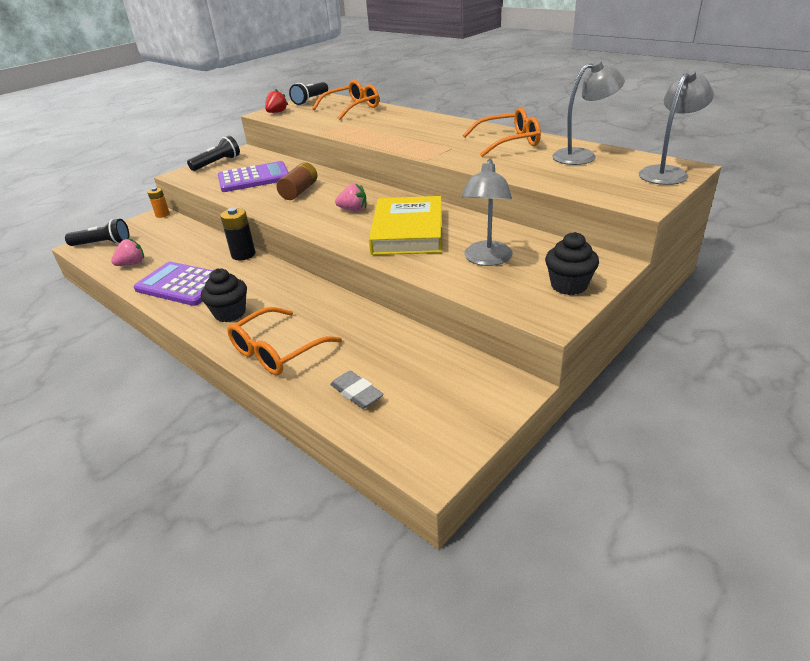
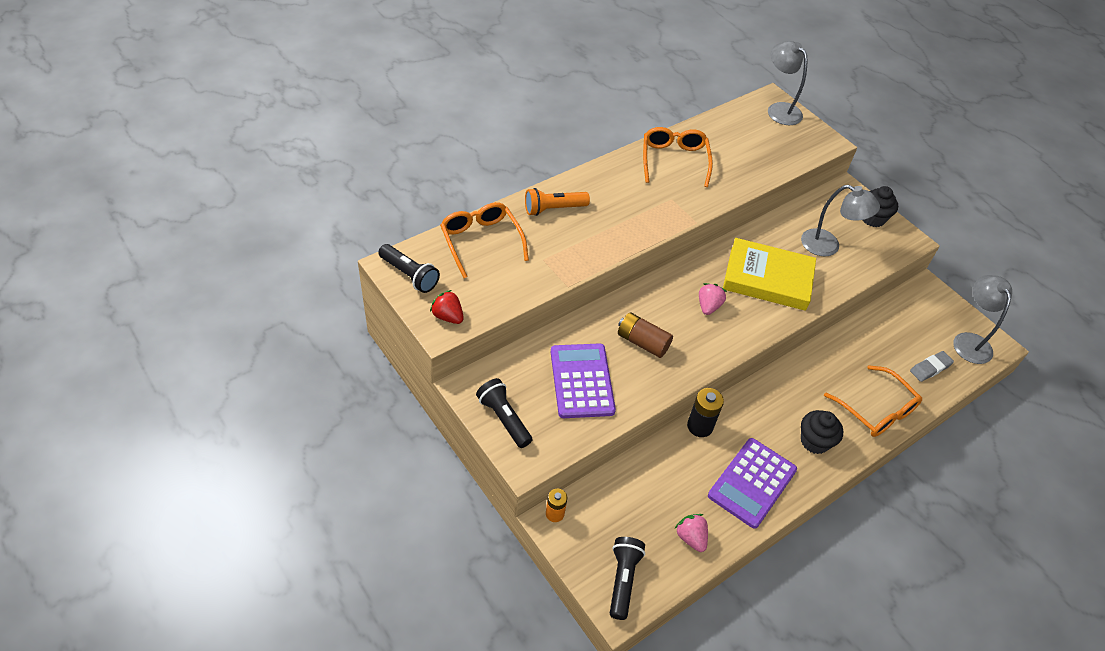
camera: 85 degrees left, 15 degrees up
grey lamp [552,60,625,165] -> grey lamp moved to [953,275,1012,364]
none -> orange flashlight [525,188,590,216]

